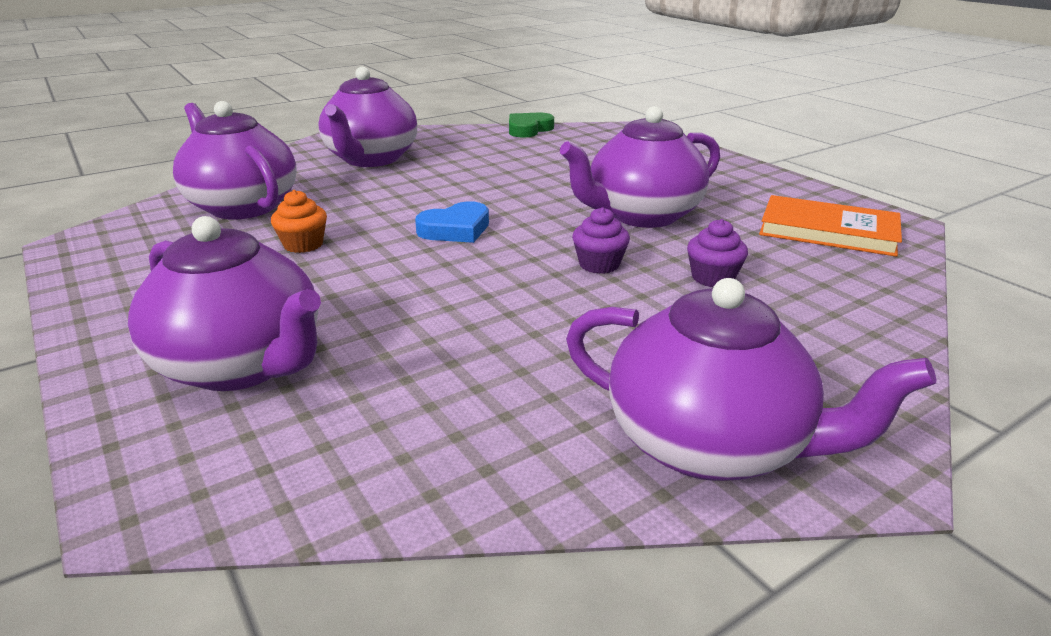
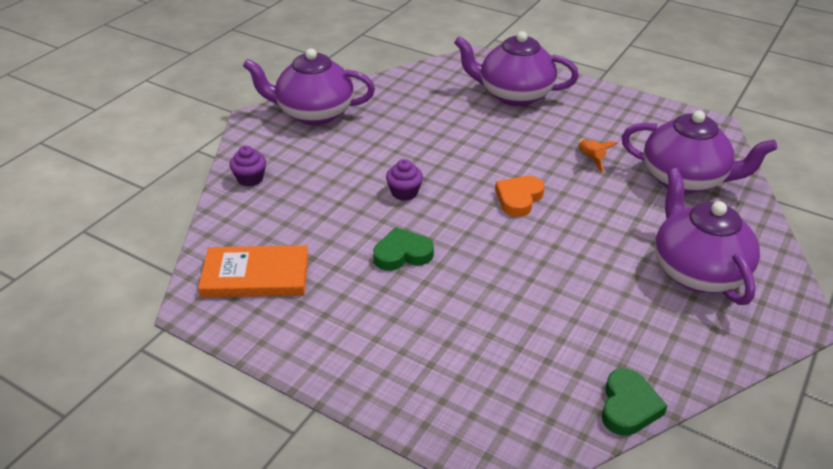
camera: 155 degrees right, 10 degrees up
orange cupcake [271,190,327,253] -> orange rocket [578,139,618,173]
blue heart [415,201,489,243] -> orange heart [495,176,545,217]
purple teapot [560,106,720,228] -> green heart [373,227,434,271]
purple cupcake [687,219,748,287] -> purple cupcake moved to [229,146,266,187]

